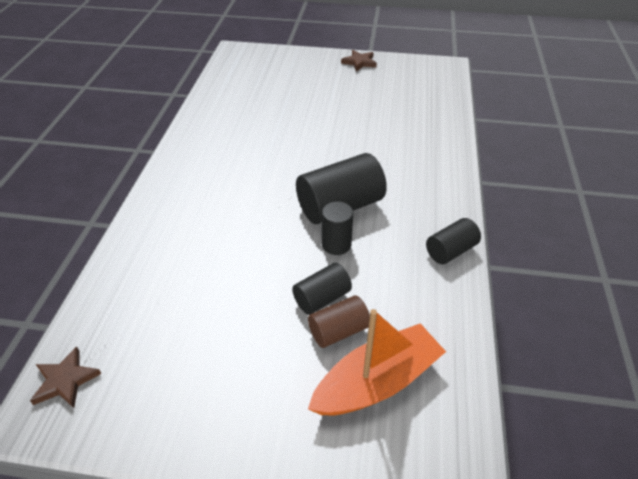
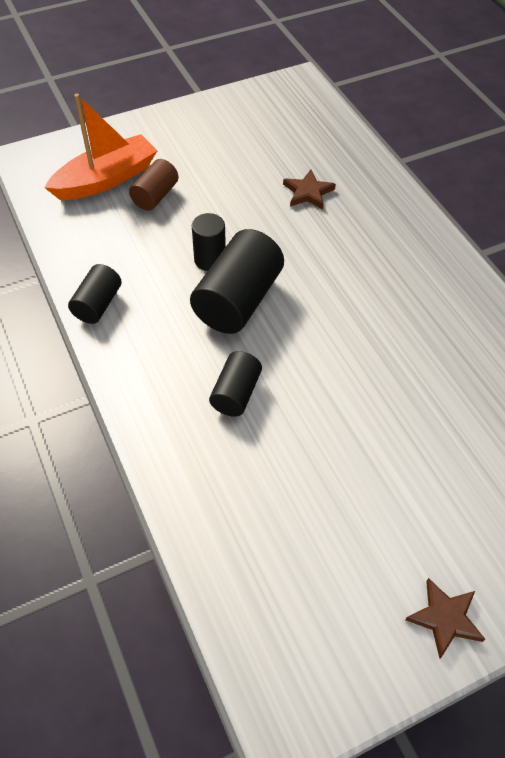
camera: 145 degrees right, 10 degrees up
brown star [30,346,102,408] -> brown star moved to [283,170,336,210]
black cylinder [292,263,352,315] -> black cylinder moved to [209,351,262,417]
orange boat [308,309,446,416] -> orange boat turned 150 degrees counterclockwise [44,94,157,200]

